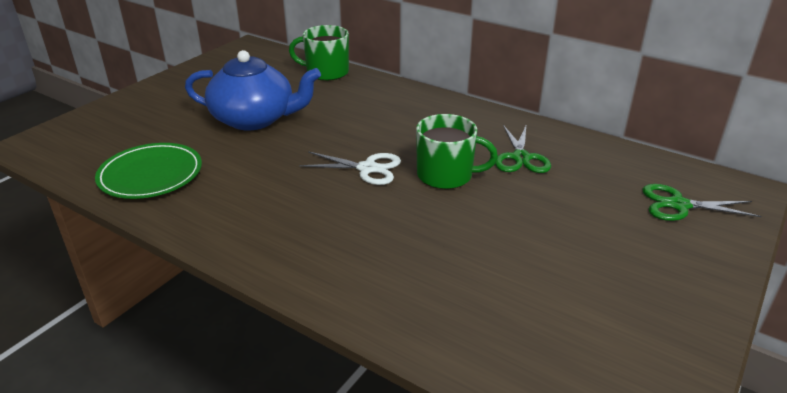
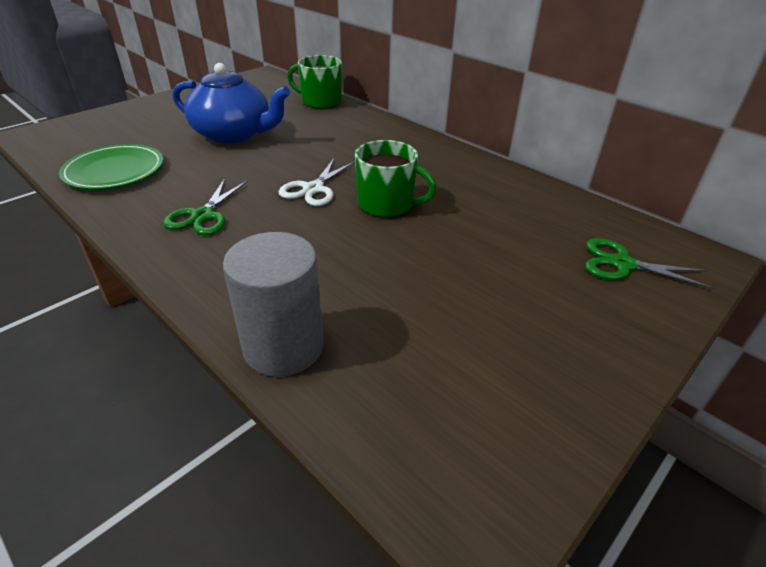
camera: 10 degrees right, 5 degrees up
white scissors [300,151,401,185] -> white scissors turned 90 degrees clockwise [279,159,355,206]
green scissors [495,125,551,173] -> green scissors moved to [163,179,248,235]
none -> grey cylinder [223,232,323,377]

